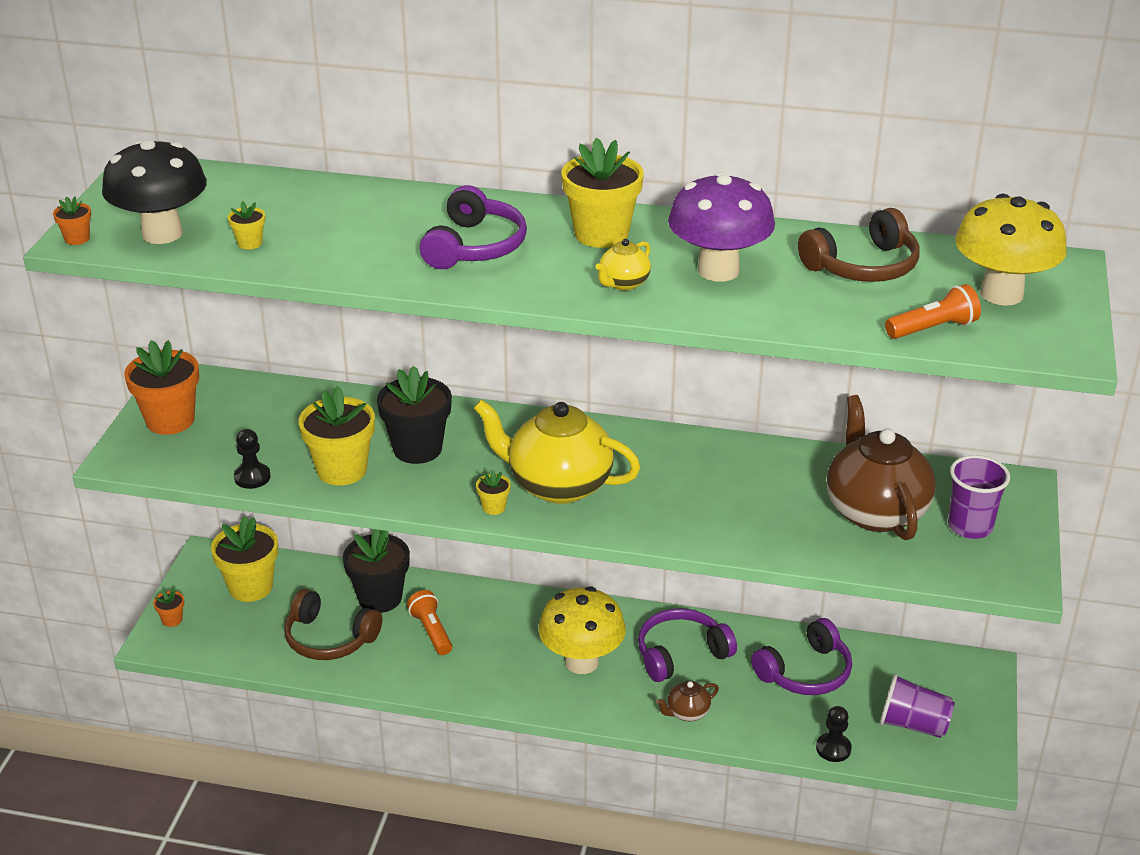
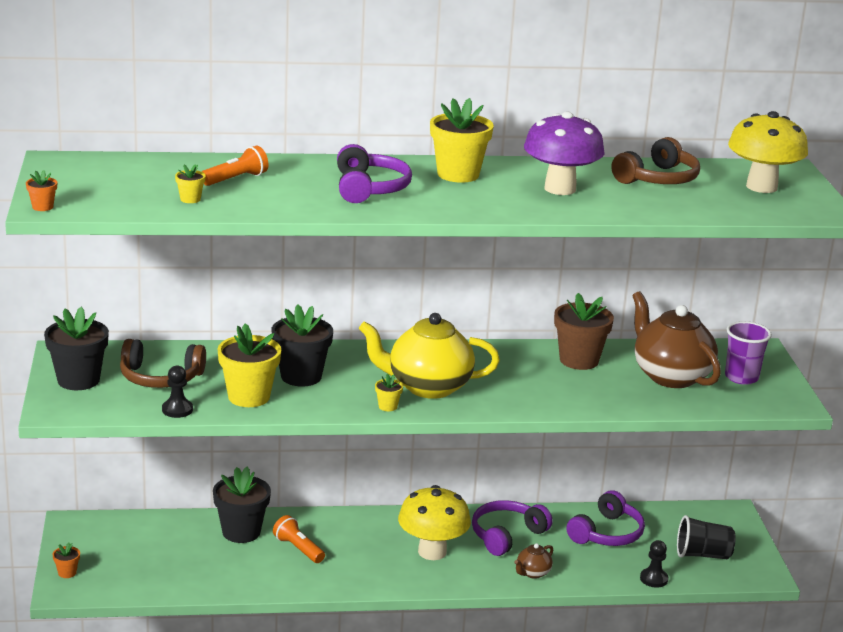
camera: 20 degrees left, 10 degrees down
black mushroom [102,140,207,244] -> none
orange flower pot [124,340,199,435] -> black flower pot [44,307,109,390]
yellow flower pot [211,516,278,602] -> none
brown headphones [284,589,382,660] -> brown headphones moved to [120,339,206,388]
yellow teapot [596,239,651,290] -> none
purple cup [879,673,955,738] -> black cup [677,515,736,559]
orange flashlight [885,284,981,339] -> orange flashlight moved to [202,146,269,186]
none -> brown flower pot [554,293,614,370]

